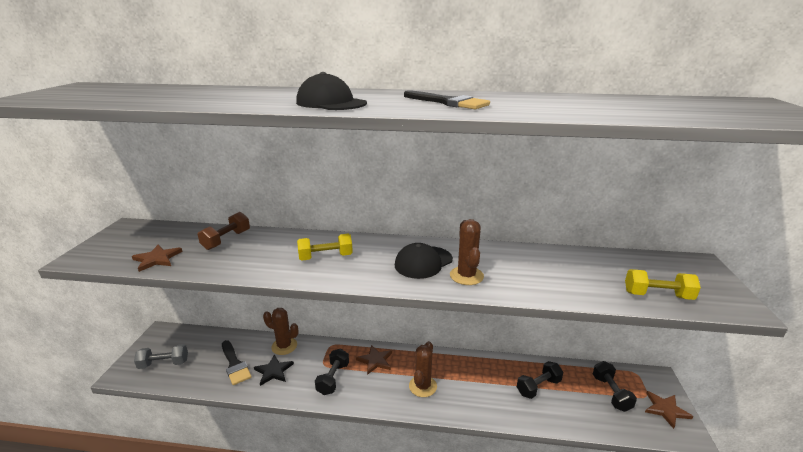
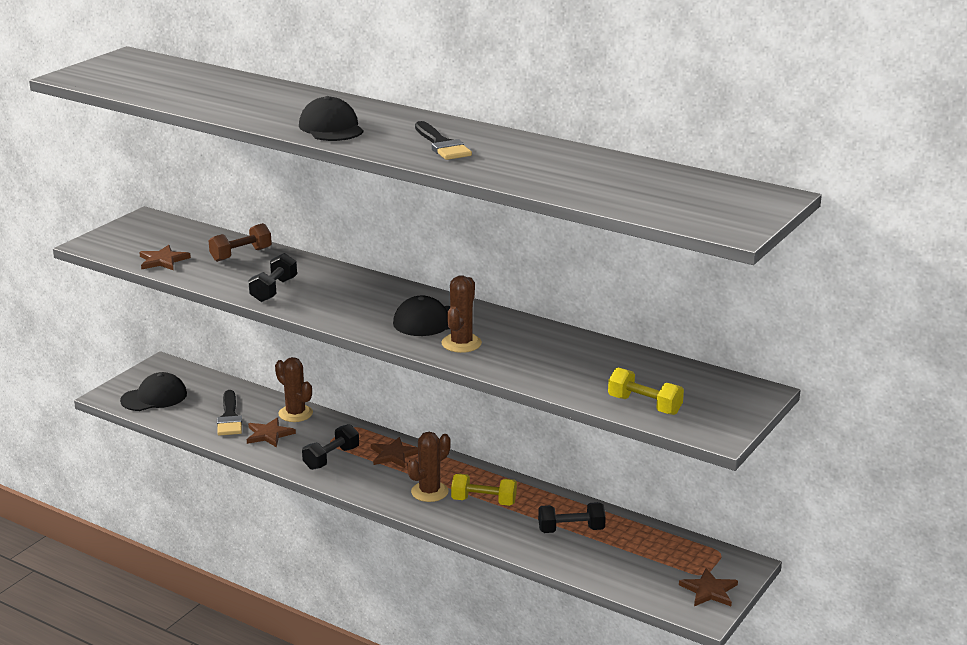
camera: 25 degrees right, 0 degrees up
grey dumbbell [134,344,188,369] -> black cap [120,372,187,411]
black star [254,354,294,386] -> brown star [247,417,296,448]
yellow dumbbell [297,234,353,260] -> yellow dumbbell moved to [451,474,517,506]
black dumbbell [593,361,637,412] -> black dumbbell moved to [248,253,297,302]

